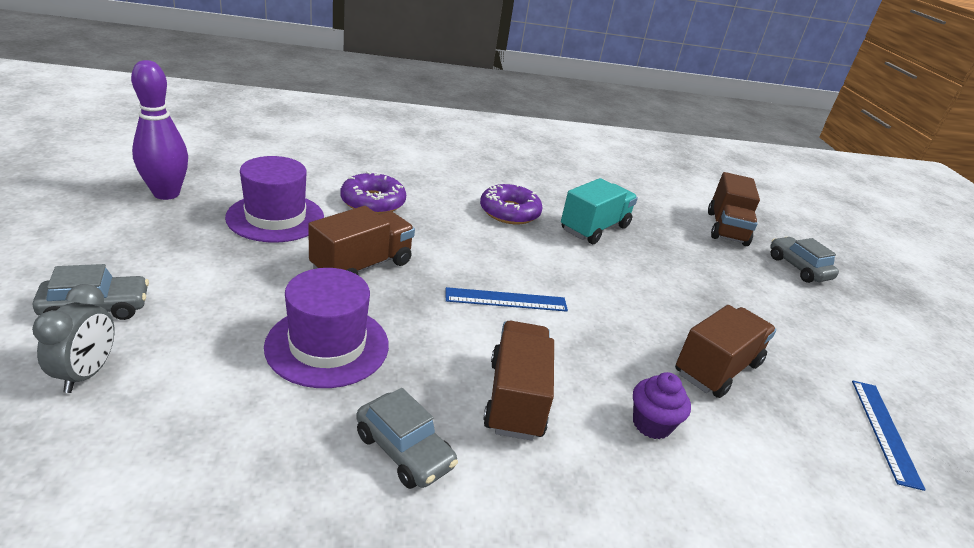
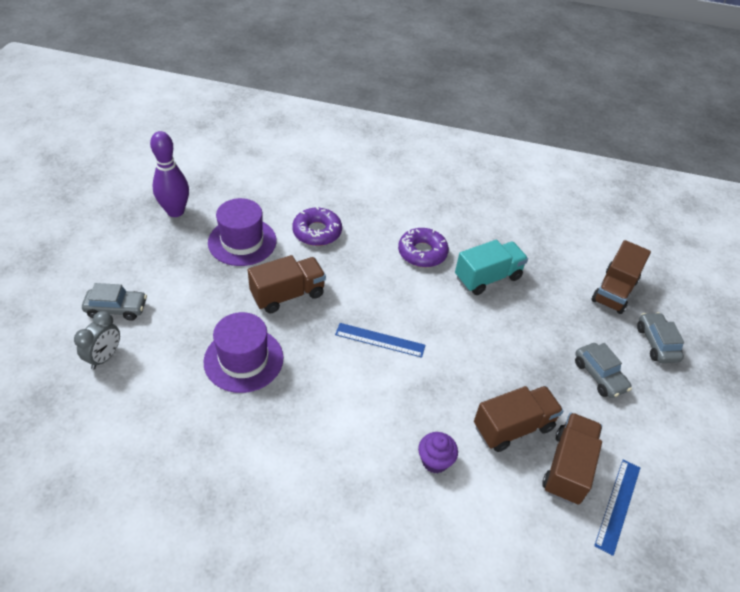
camera: 20 degrees right, 15 degrees up
grey car [356,388,458,489] -> grey car moved to [575,343,632,398]
brown truck [483,321,554,441] -> brown truck moved to [542,413,602,505]

